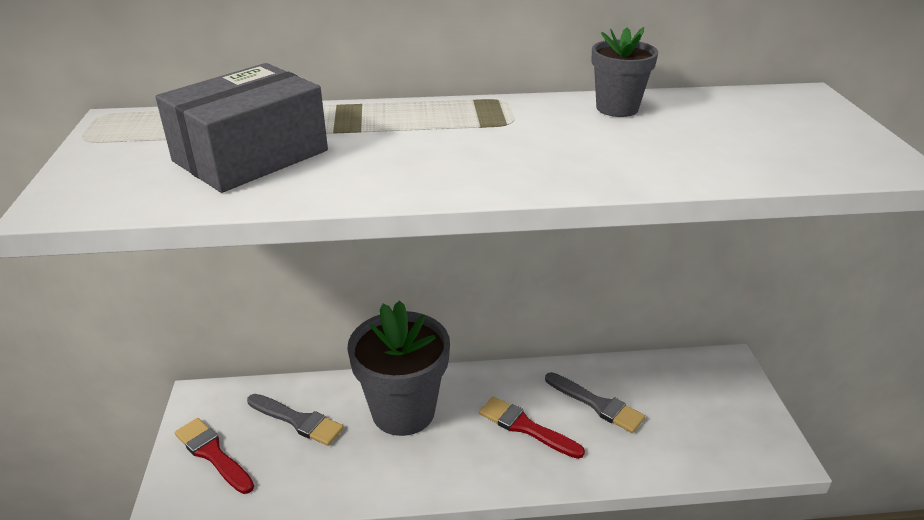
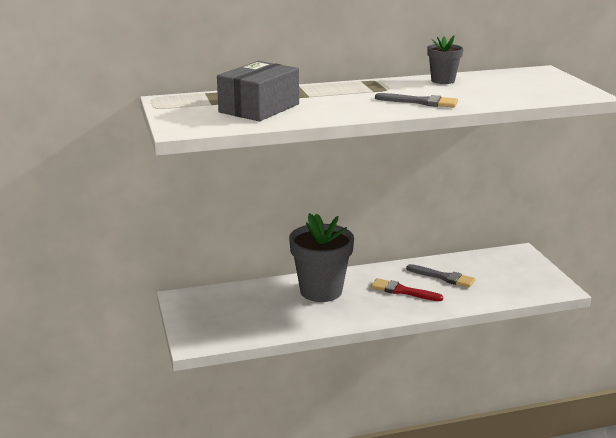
camera: 10 degrees left, 10 degrees down
red brush [175,418,254,494] -> none
grey brush [247,394,344,446] -> grey brush moved to [375,93,458,107]

